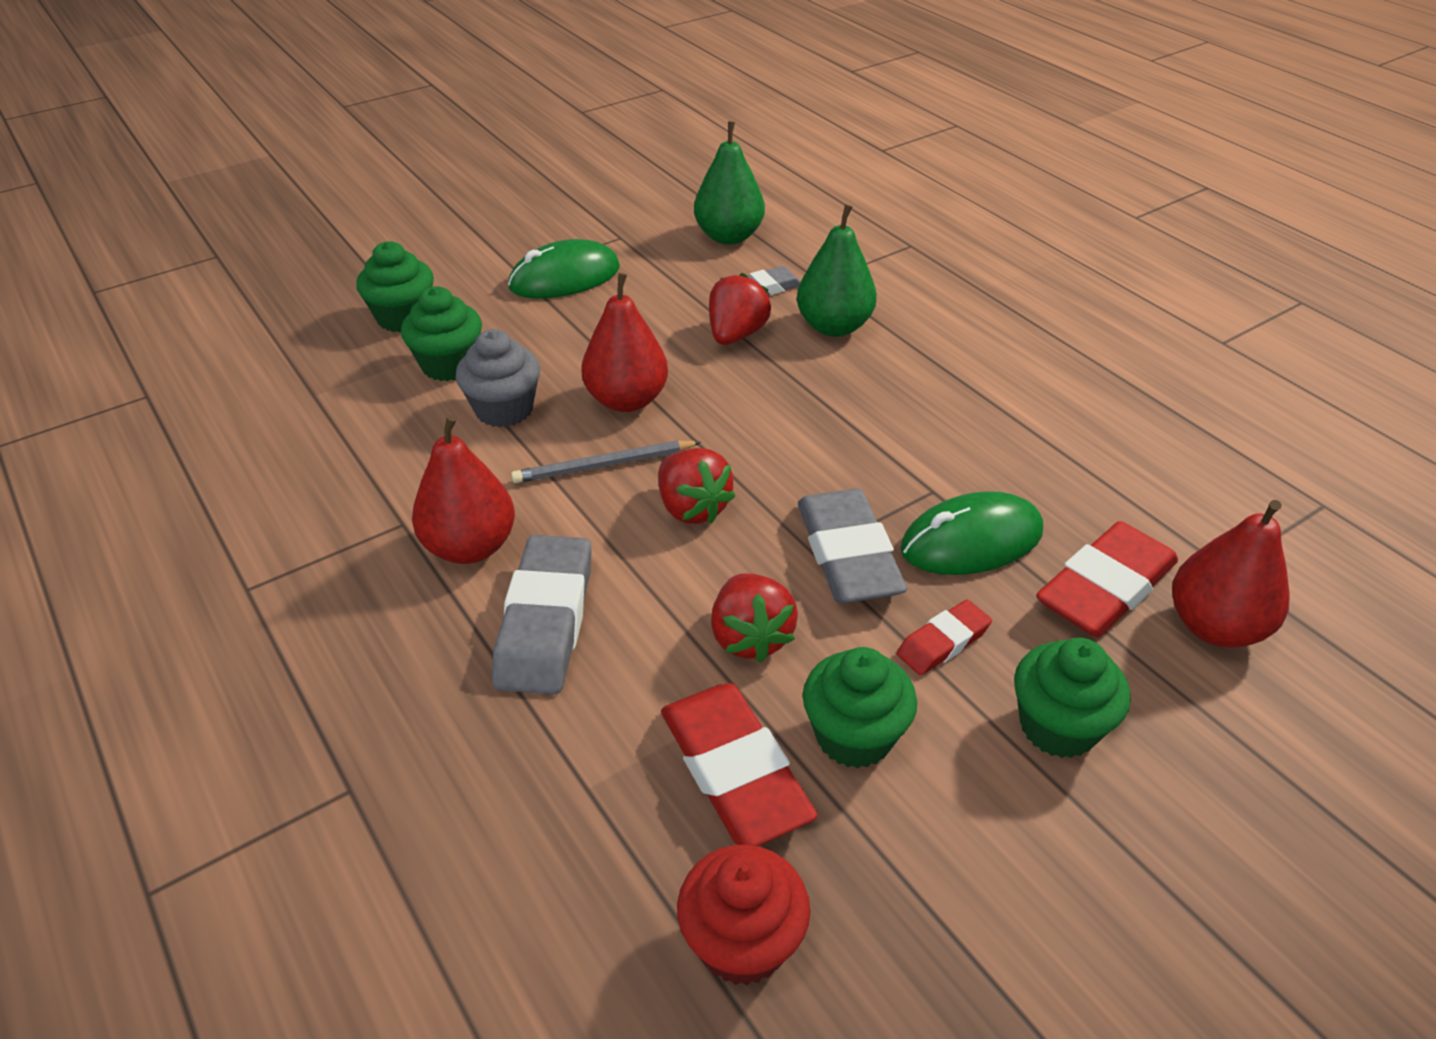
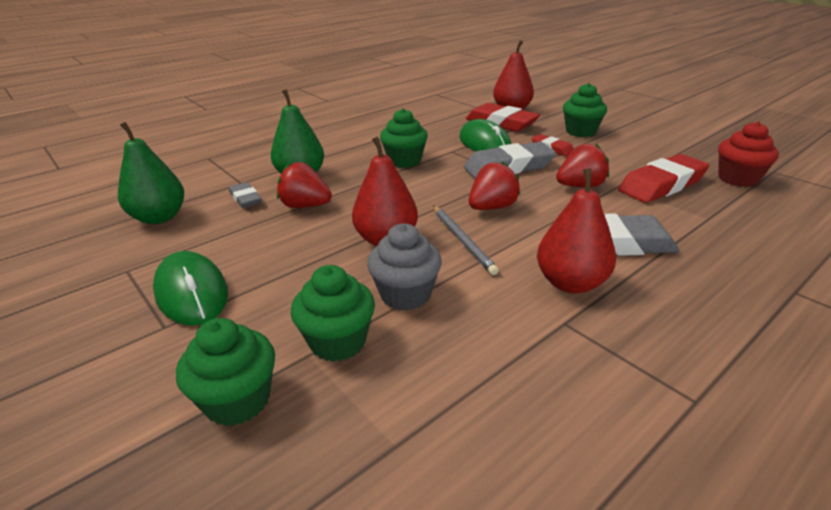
camera: 95 degrees left, 10 degrees down
green cupcake [803,647,917,768] -> green cupcake moved to [380,108,428,168]

